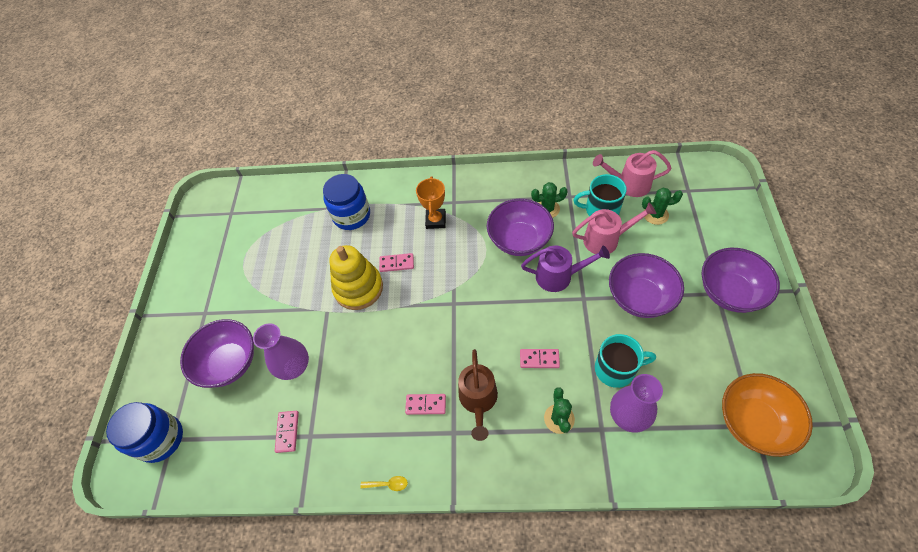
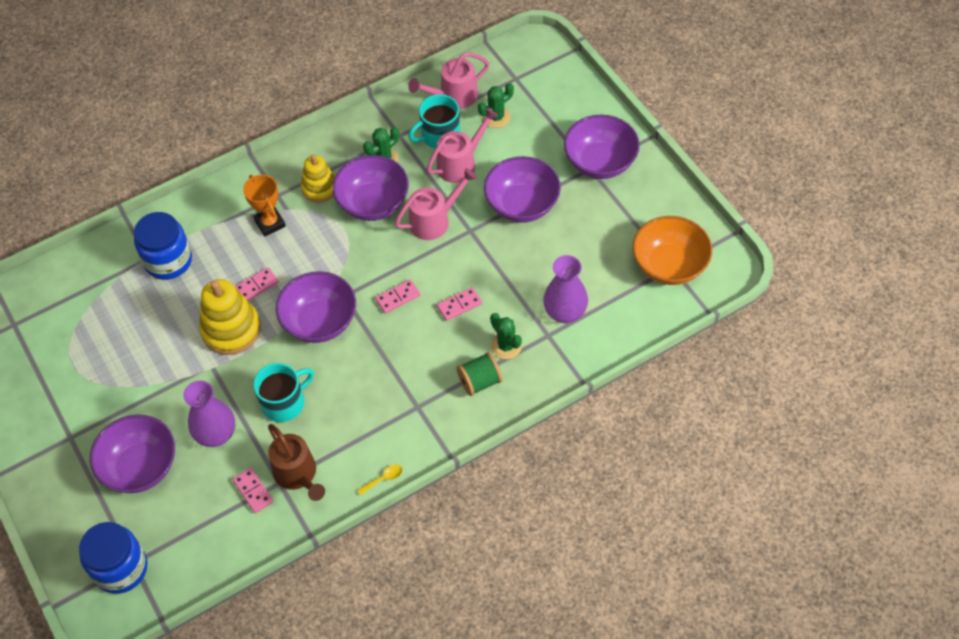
camera: 35 degrees left, 0 degrees up
pink domino [405,394,446,415] -> pink domino moved to [375,279,421,313]
brown watering can [458,349,498,441] -> brown watering can moved to [268,424,325,501]
purple watering can [521,245,610,292] -> pink watering can [395,168,477,240]
turquoise mug [595,334,656,388] -> turquoise mug moved to [253,363,314,422]
none -> purple bowl [276,271,356,343]
none -> yellow stacking toy [301,155,335,203]
none -> green spool [457,352,502,396]

